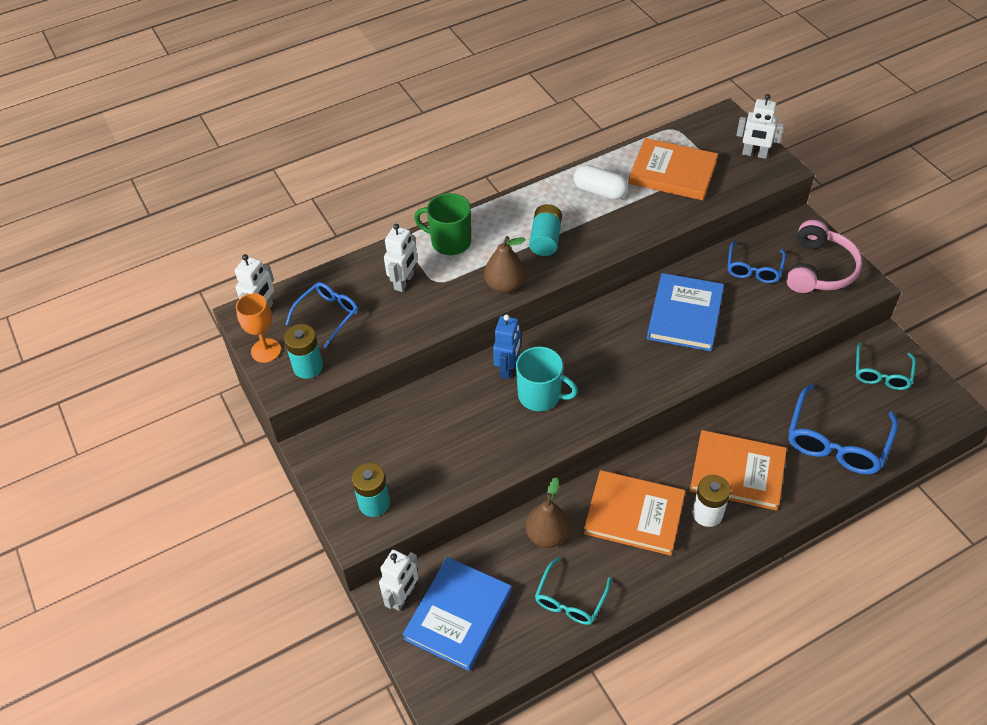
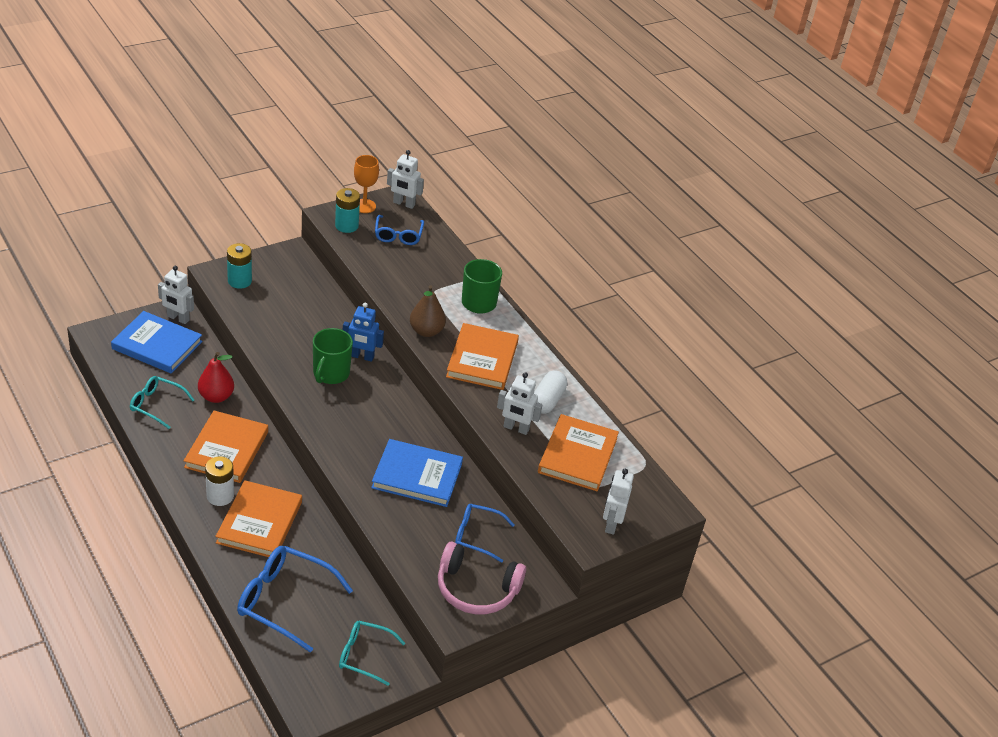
camera: 80 degrees right, 10 degrees down
blue glasses [286,282,358,348] -> blue glasses turned 60 degrees clockwise [375,215,424,245]
white robot [384,224,417,292] -> white robot moved to [497,372,543,435]
turquoise mug [516,347,578,411] -> green mug [313,328,353,384]
brown pear [525,477,570,548] -> red pear [198,352,234,403]
turquoise battery [529,204,562,256] -> orange book [446,323,519,390]

